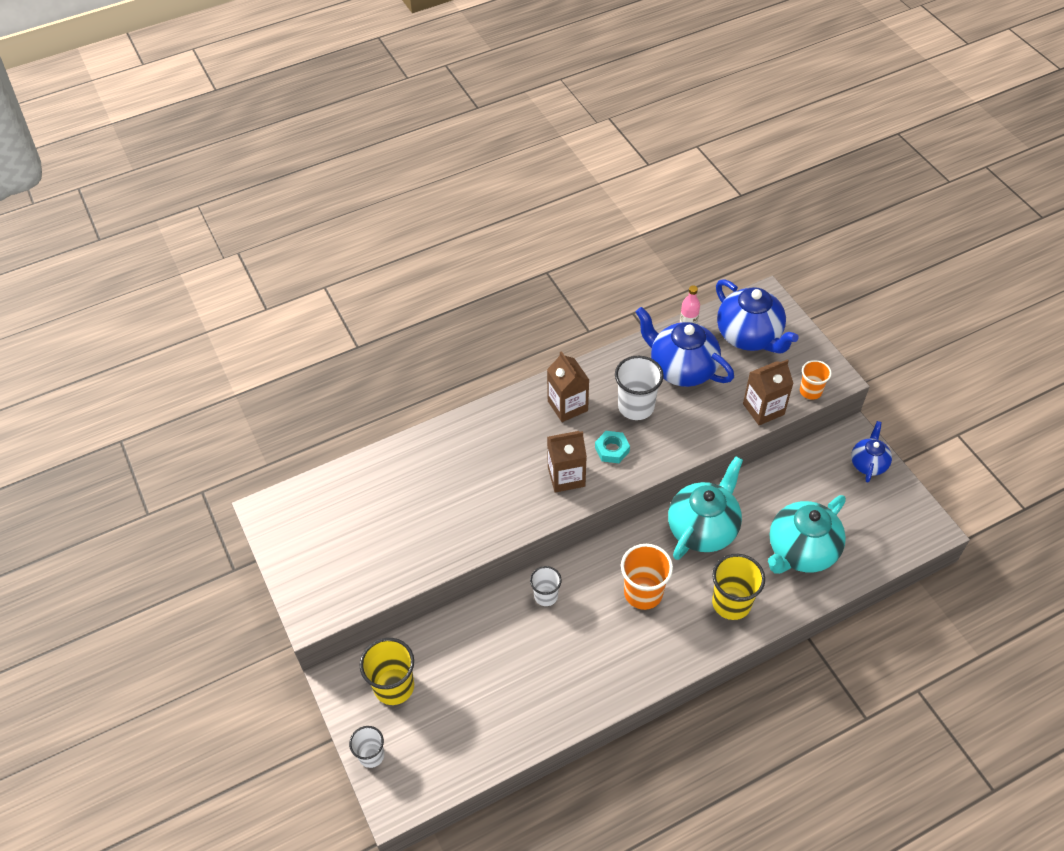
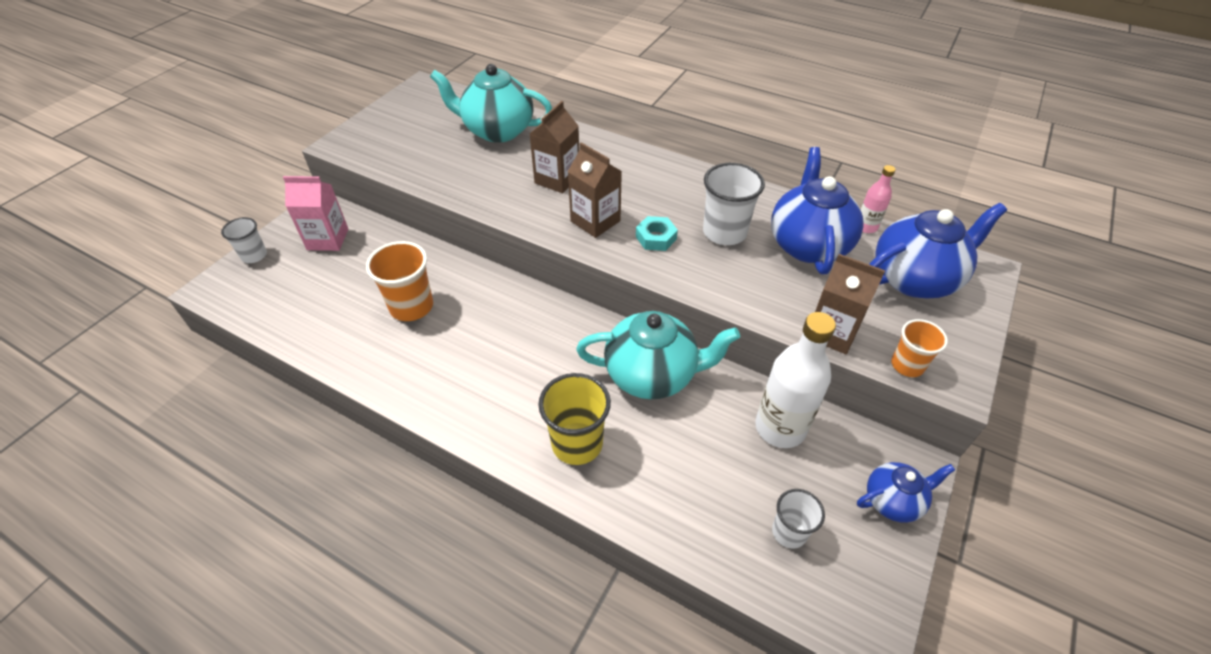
camera: 55 degrees right, 5 degrees down
yellow cup [360,638,414,705] -> pink carton [283,176,348,251]
white cup [530,566,562,606] -> white cup moved to [772,489,825,549]
brown carton [547,351,589,422] -> brown carton moved to [530,101,579,193]
orange cup [621,544,673,610] -> orange cup moved to [366,241,433,321]
blue teapot [716,279,799,353] -> blue teapot turned 135 degrees counterclockwise [869,202,1007,298]
turquoise teapot [768,495,846,574] -> turquoise teapot moved to [430,64,552,143]
none -> white bottle [755,312,836,448]

